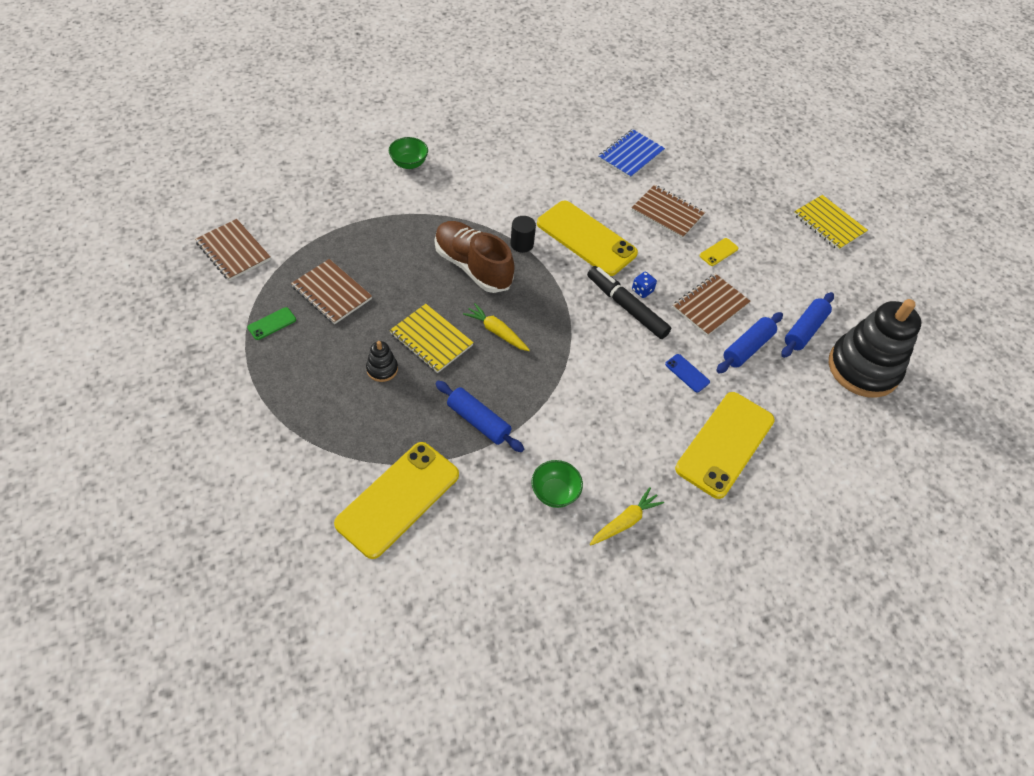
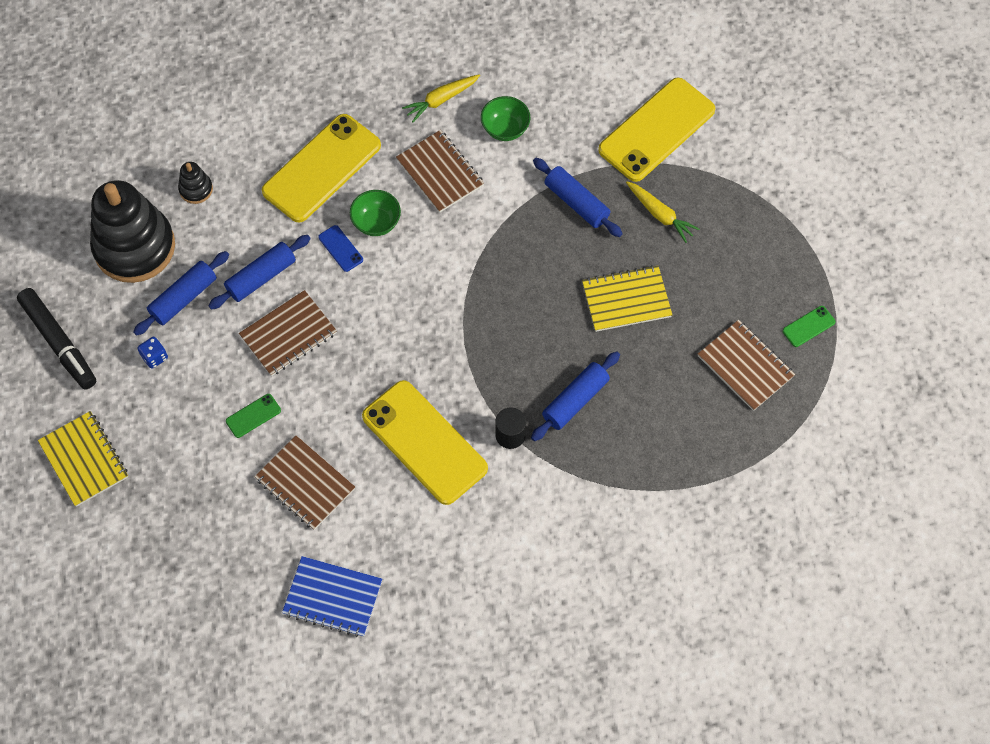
camera: 170 degrees left, 10 degrees up
brown notebook [195,219,271,281] -> brown notebook moved to [396,130,484,213]
black stacking toy [366,341,398,382] -> black stacking toy moved to [178,162,213,204]
green bowl [389,137,428,169] -> green bowl moved to [350,190,401,236]
yellow notebook [389,304,474,373] -> yellow notebook turned 60 degrees counterclockwise [582,265,672,332]
brown shoe [435,221,515,293] -> blue rolling pin [531,351,620,441]
yellow carrot [463,303,530,351] -> yellow carrot moved to [626,181,700,243]
black marker [587,266,671,339] -> black marker moved to [17,288,96,389]
blue notebook [598,129,665,179] -> blue notebook turned 60 degrees clockwise [282,556,382,637]
blue dice [632,272,657,298] -> blue dice moved to [138,337,168,369]
yellow phone [699,238,738,266] -> green phone [226,394,281,438]

